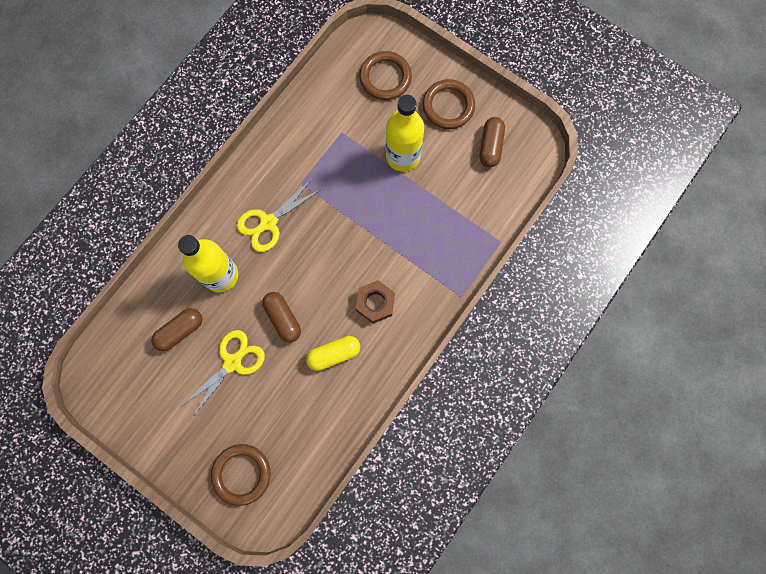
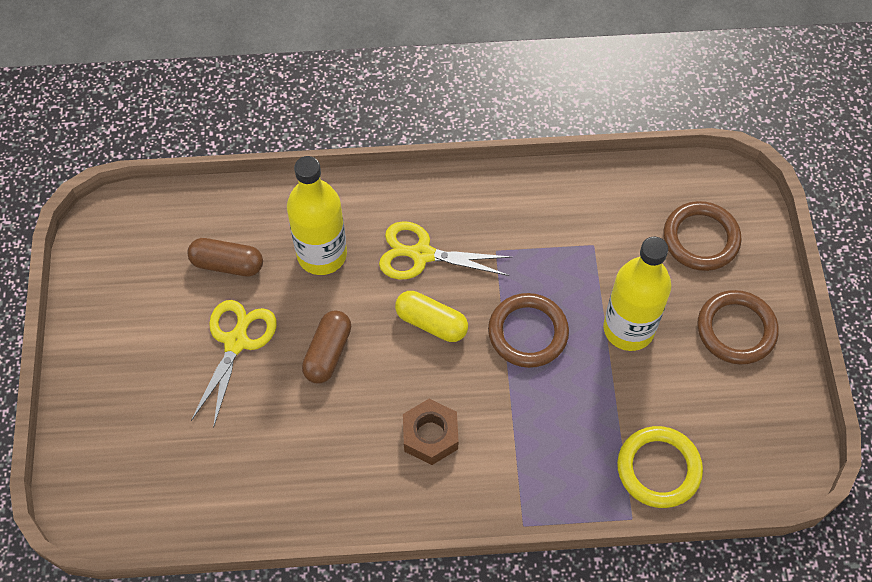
camera: 50 degrees right, 15 degrees down
yellow scissors [180,330,265,418] -> yellow scissors turned 75 degrees counterclockwise [191,300,277,428]
brown ring [211,444,271,506] -> brown ring moved to [488,293,569,368]
yellow capsule [306,336,360,371] -> yellow capsule moved to [395,291,468,342]
brown capsule [480,117,505,167] -> none
none -> yellow ring [617,426,703,508]

